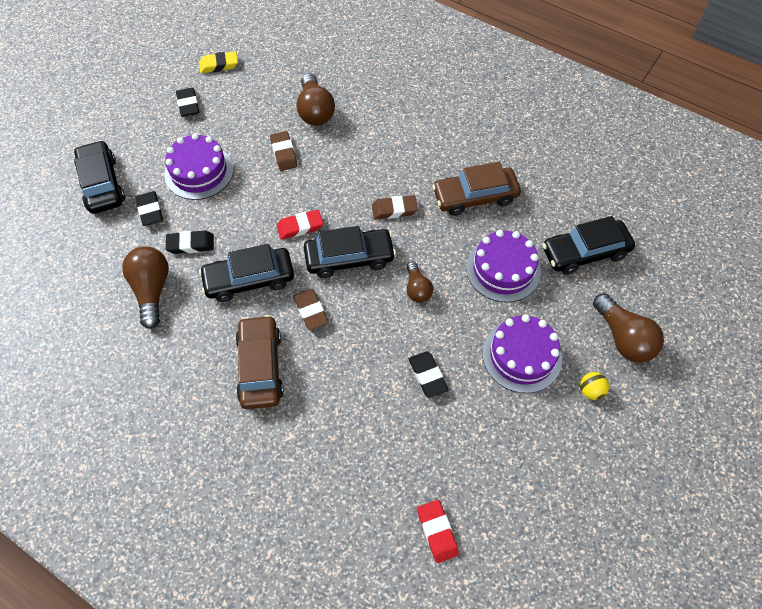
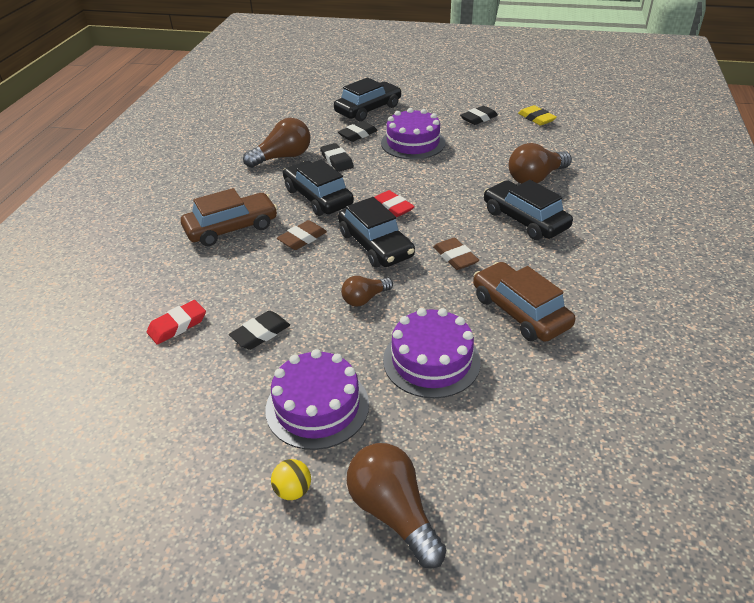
camera: 70 degrees right, 20 degrees down
brown eraser [270,131,298,171] -> none
red eraser [417,500,459,563] -> red eraser moved to [147,300,206,345]
black car [542,216,635,275] -> black car moved to [484,180,573,240]
brown light bulb [593,293,664,363] -> brown light bulb turned 105 degrees clockwise [347,443,446,568]

